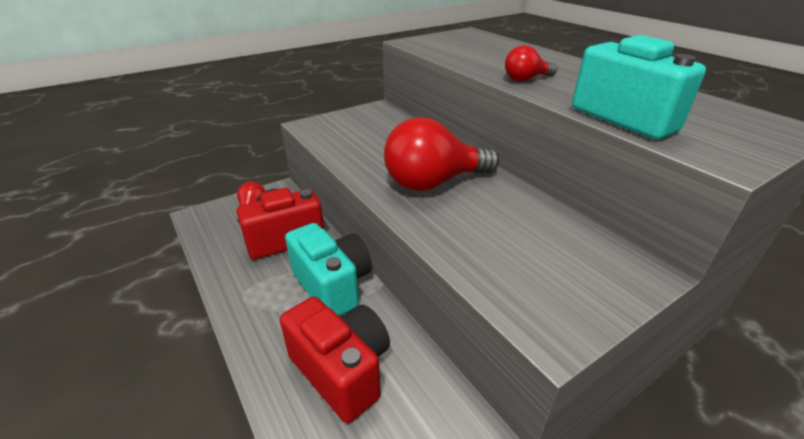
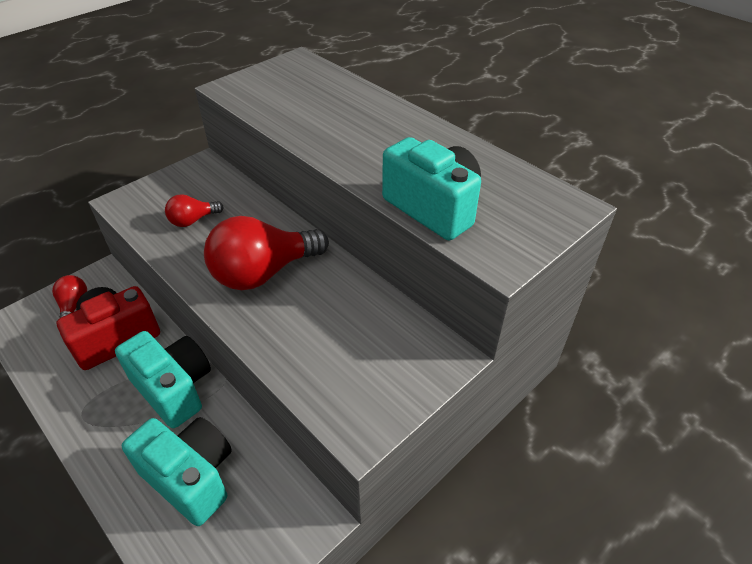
camera: 10 degrees left, 10 degrees up
red camera [280,297,390,423] -> turquoise camera [122,417,232,526]
red light bulb [505,45,557,81] -> red light bulb moved to [165,194,224,227]

